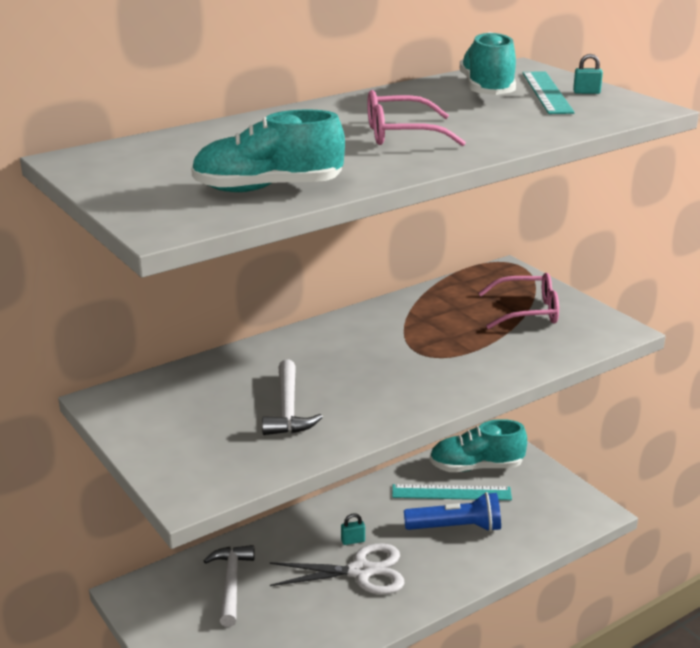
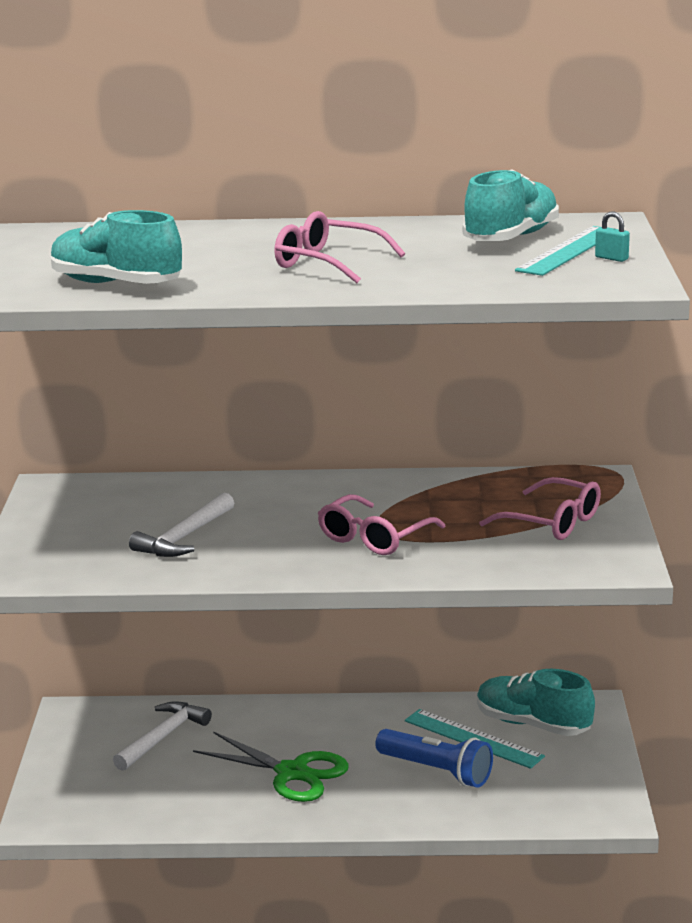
camera: 35 degrees right, 5 degrees down
white scissors [270,543,405,595] -> green scissors [193,731,349,802]
turquoise padlock [341,514,365,545] -> none
none -> pink glasses [318,494,446,555]

